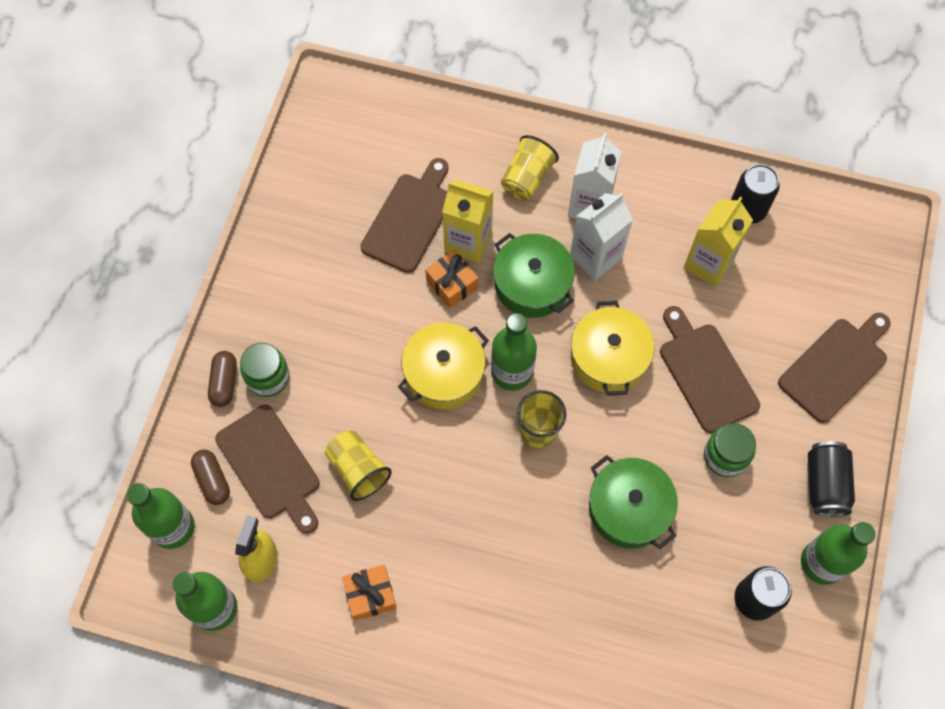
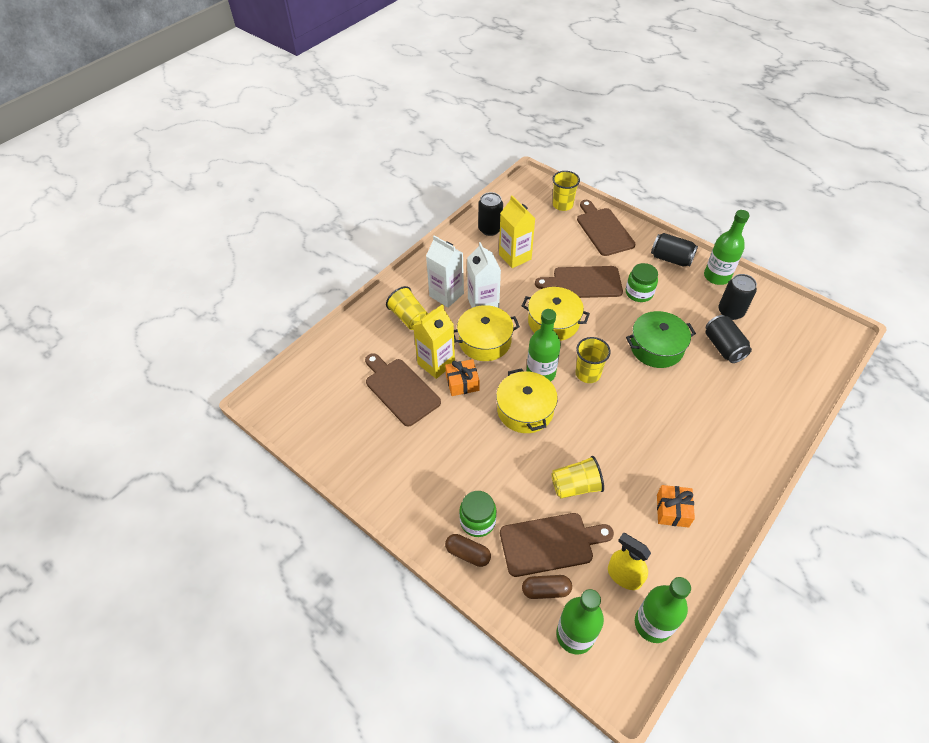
camera: 65 degrees left, 15 degrees down
green pot [493,233,575,318] -> yellow pot [454,305,520,361]
none -> yellow cup [552,171,580,211]
none -> black can [705,315,752,363]

